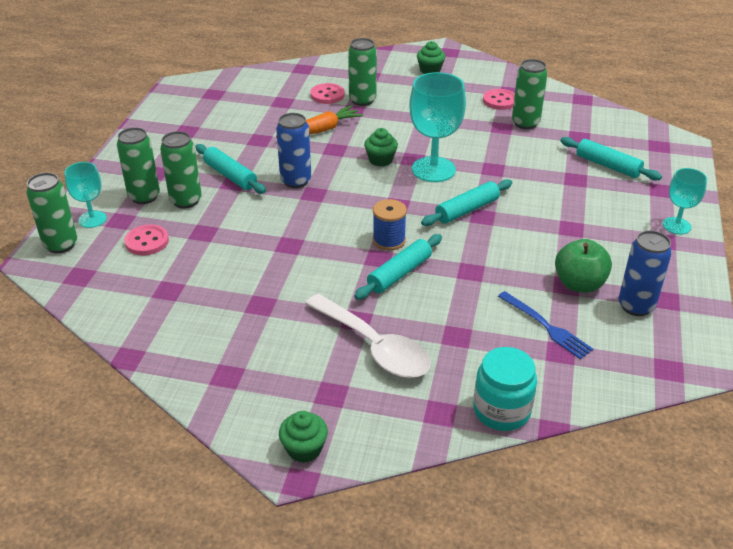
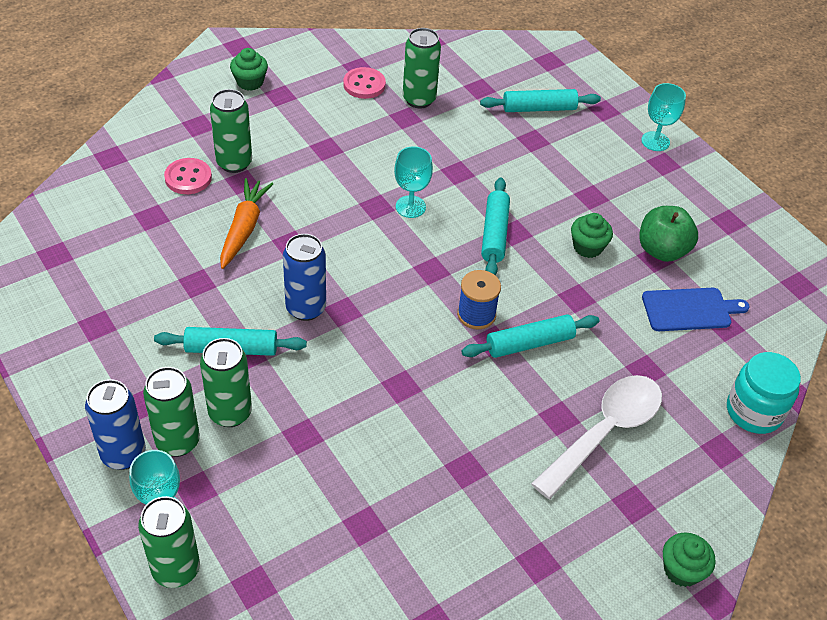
camera: 50 degrees left, 10 degrees up
pink button [124,225,169,255] -> none
white spoon [305,294,431,378] -> white spoon turned 45 degrees counterclockwise [531,375,662,499]
turquoise rolling pin [354,234,442,300] -> turquoise rolling pin turned 75 degrees clockwise [461,314,599,358]
green cupcake [364,128,398,166] -> green cupcake moved to [571,213,613,258]
turquoise goblet [409,72,466,182] -> turquoise goblet [394,146,433,218], size x0.58
blue fork [498,291,594,360] -> blue cutting board [642,288,750,331]
blue can [619,230,672,316] -> blue can moved to [85,379,146,470]

